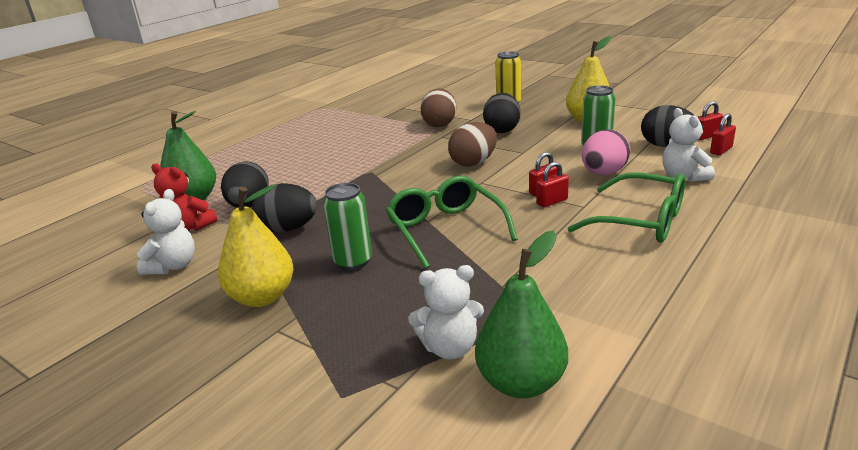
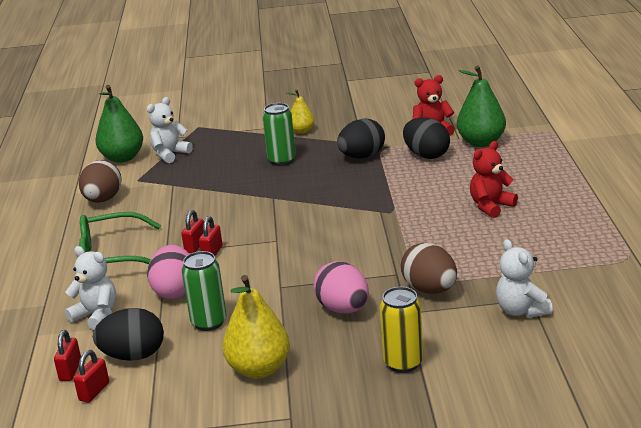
camera: 140 degrees right, 0 degrees up
white teddy bear [137,189,195,275] -> white teddy bear moved to [496,239,553,318]
yellow pear [218,185,293,307] -> yellow pear [286,90,315,134], size x0.58
green glasses [386,176,518,269] -> none
brown egg [448,122,497,167] -> brown egg moved to [79,160,122,203]
black egg [483,93,521,133] -> pink egg [313,261,369,314]
none -> red teddy bear [470,141,518,218]

